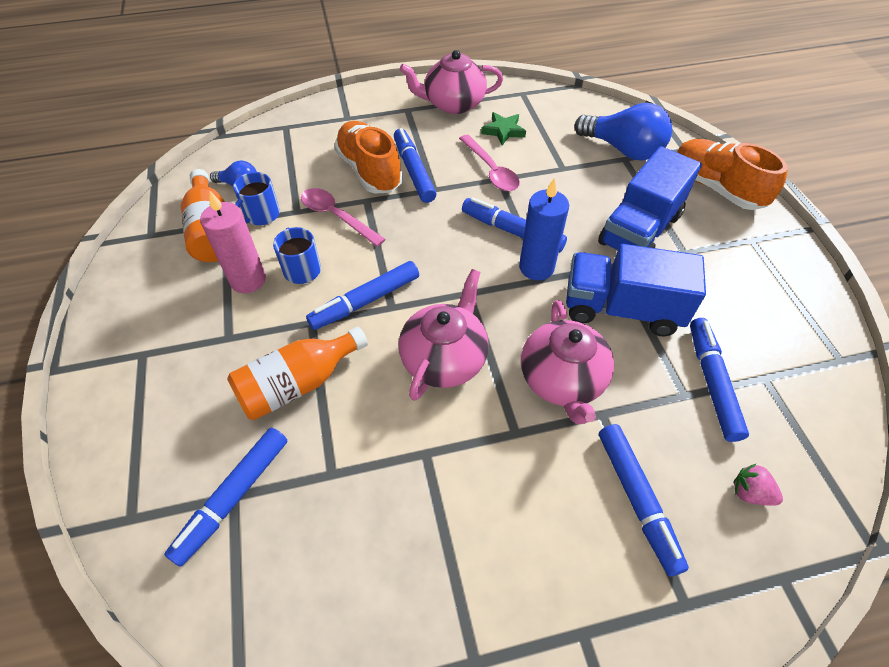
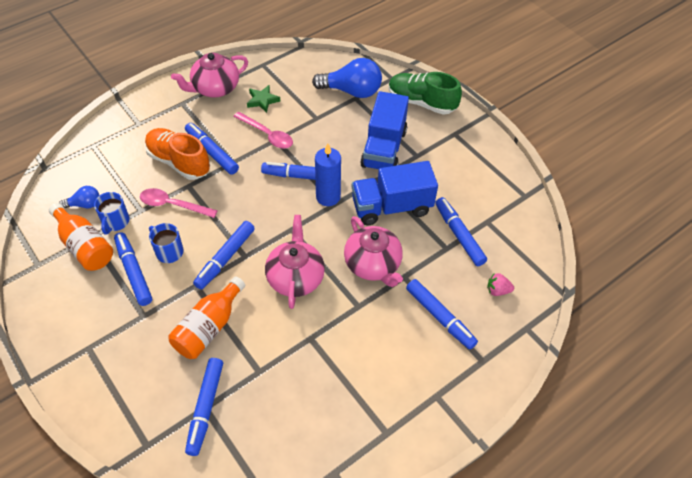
camera: 25 degrees left, 0 degrees up
pink candle [200,191,266,293] -> blue marker [114,232,152,306]
orange shoe [677,139,788,210] -> green shoe [388,72,462,115]

